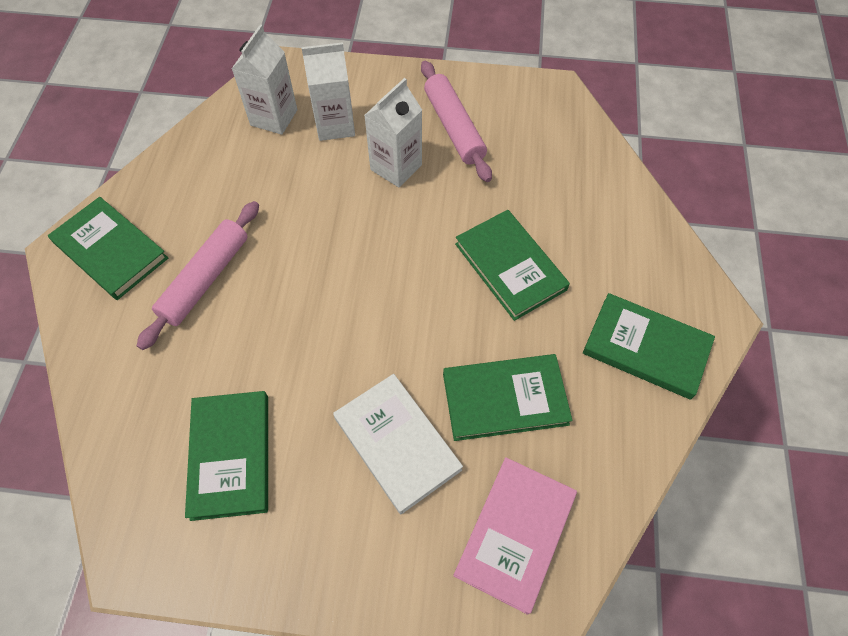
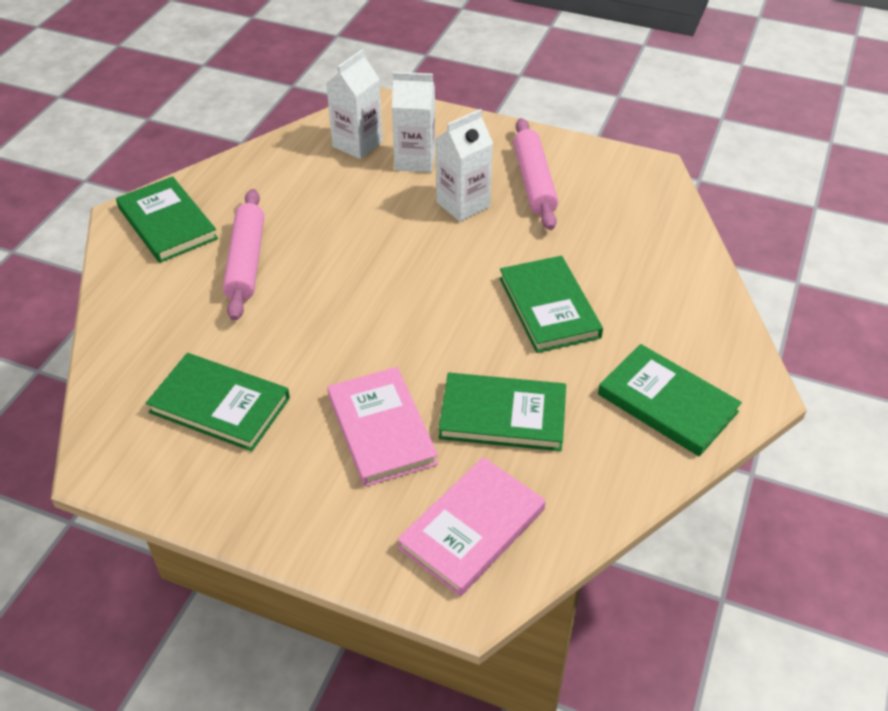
camera: 15 degrees right, 15 degrees down
pink rolling pin [136,201,259,350] -> pink rolling pin turned 45 degrees counterclockwise [223,189,264,321]
green book [185,391,268,521] -> green book turned 75 degrees counterclockwise [146,353,290,451]
white book [333,374,463,514] -> pink book [327,367,438,487]

